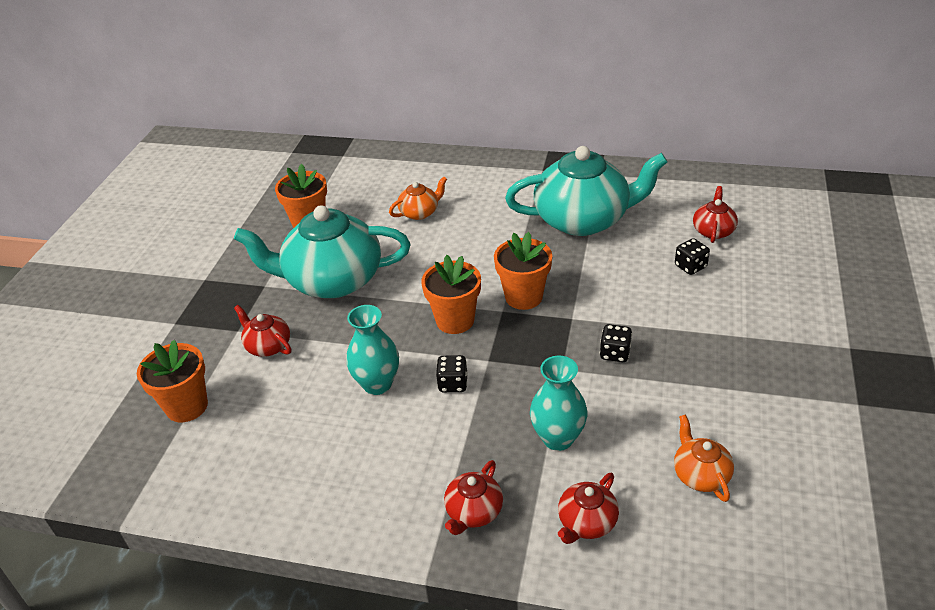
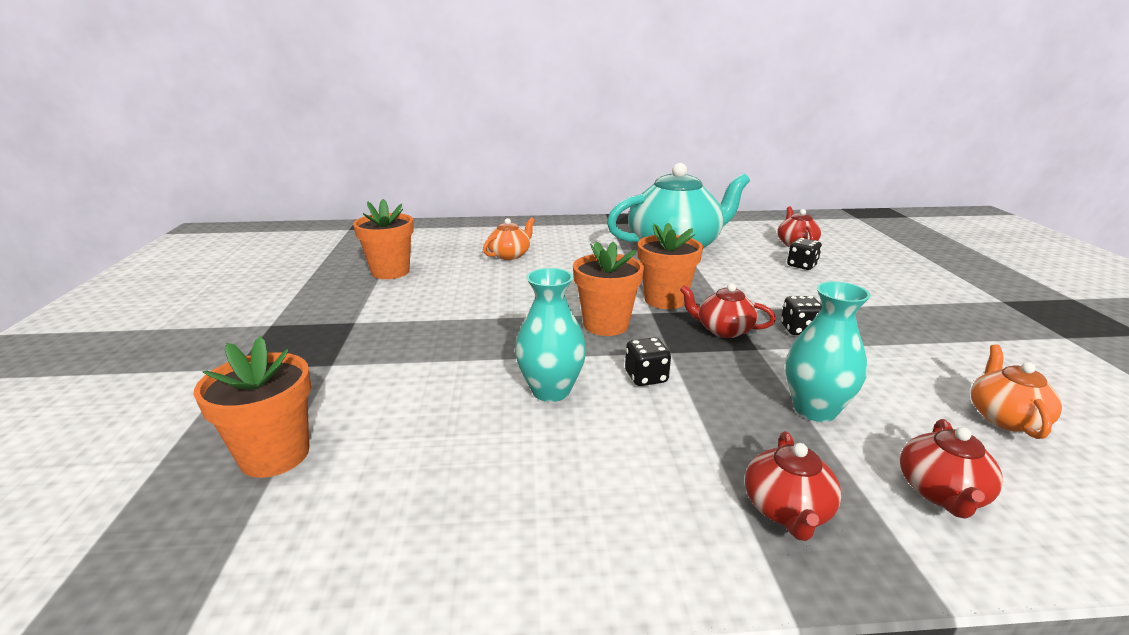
camera: 20 degrees left, 15 degrees down
turquoise teapot [234,205,410,298] -> none
red teapot [234,305,291,357] -> red teapot moved to [680,283,776,338]
orange teapot [674,414,734,502] -> orange teapot turned 45 degrees clockwise [971,344,1062,439]

